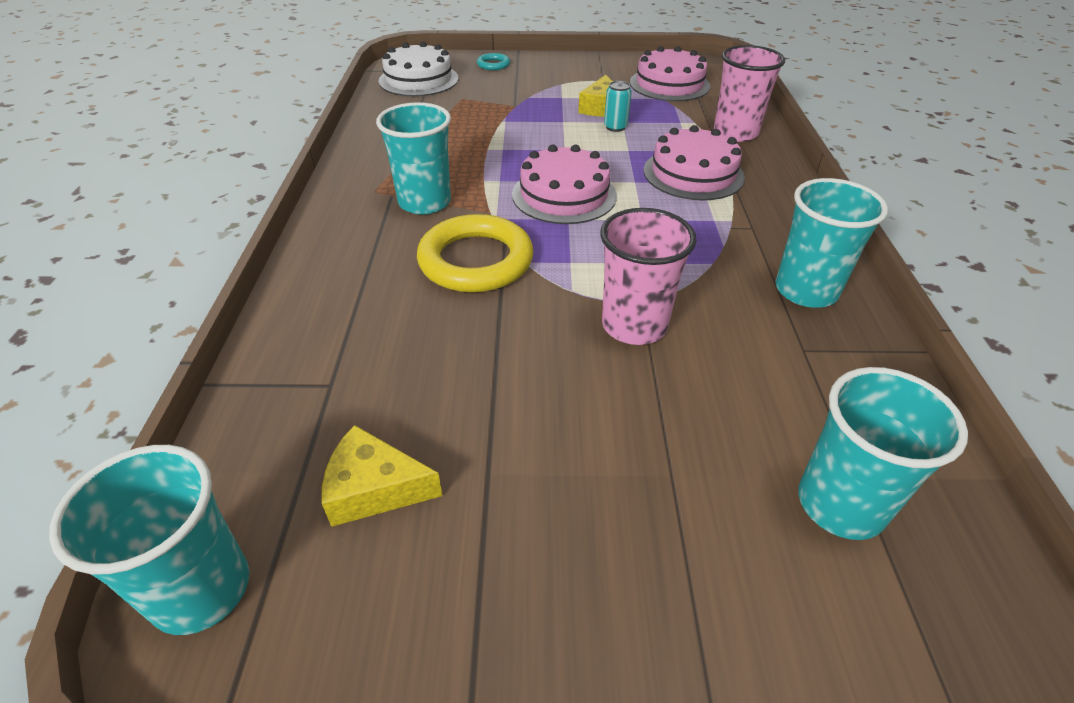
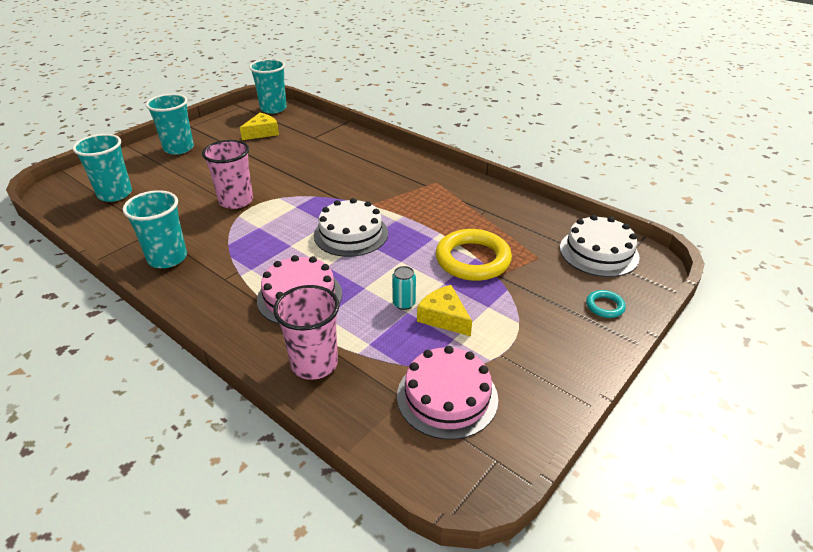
camera: 130 degrees right, 5 degrees down
turquoise cup [376,102,451,215] -> turquoise cup moved to [146,94,194,155]
yellow ring [417,214,534,293] -> yellow ring moved to [436,229,512,281]
pink cake [512,145,617,224] -> white cake [314,198,388,257]

